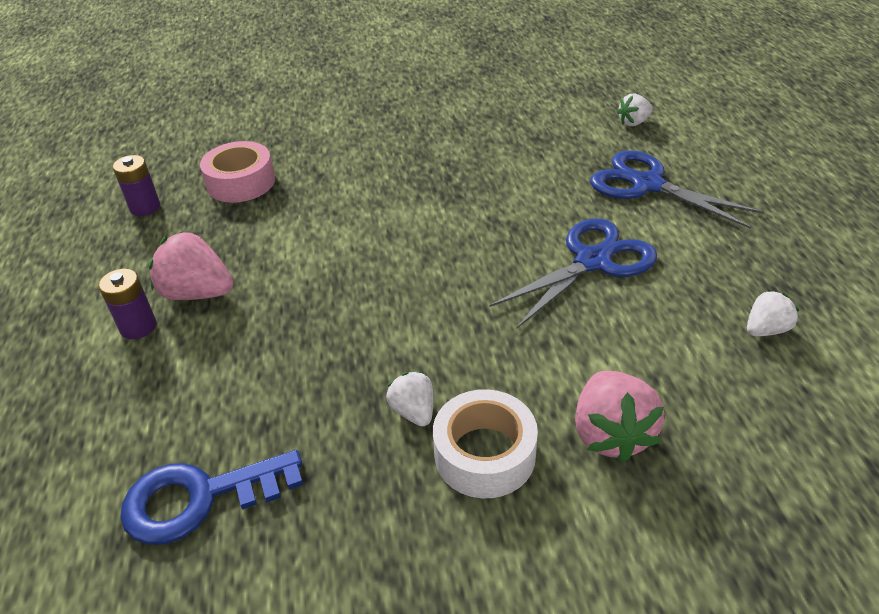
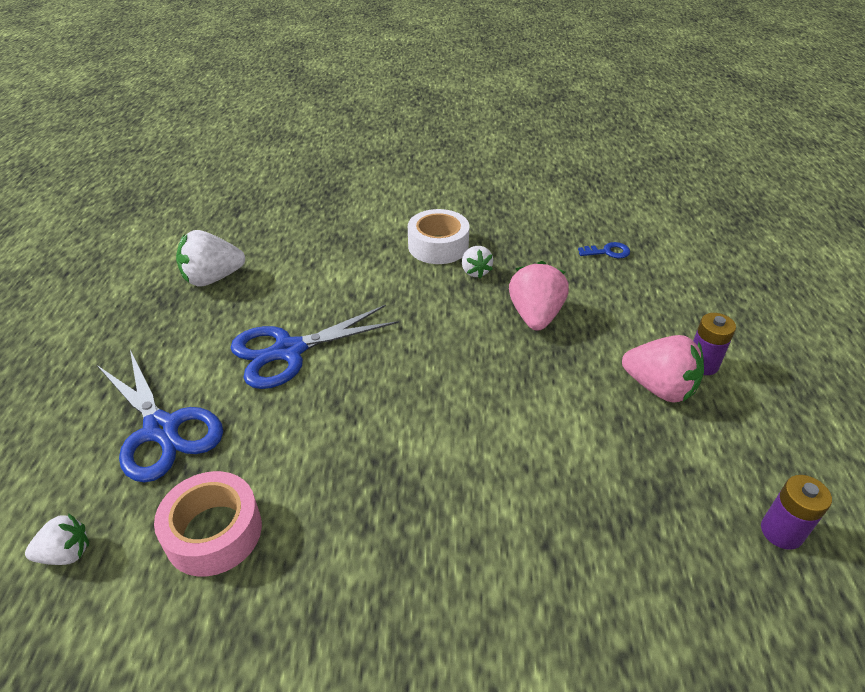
camera: 170 degrees left, 0 degrees up
blue key [120,450,303,545] -> blue key [578,242,630,258], size x0.49
pink tape [200,141,275,203] -> pink tape moved to [154,471,262,576]
pink strawberry [575,371,664,463] -> pink strawberry moved to [509,261,569,331]
white strawberry [747,290,799,336] -> white strawberry [176,230,245,286], size x1.70

